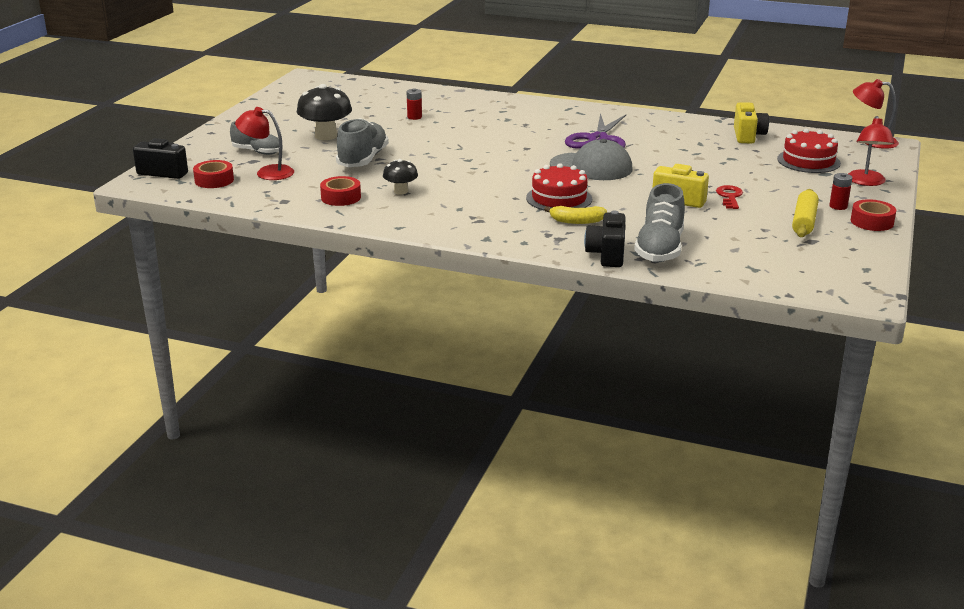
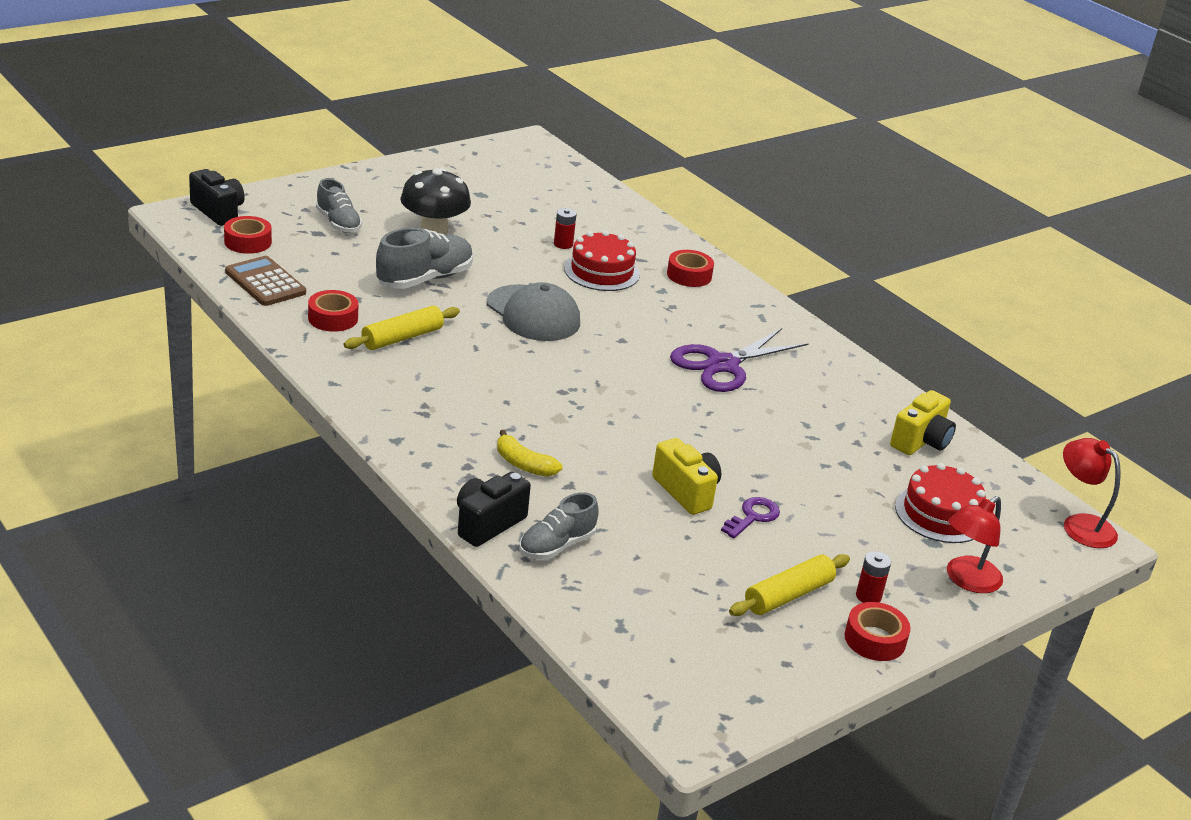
camera: 30 degrees right, 5 degrees up
red lamp [235,107,294,180] -> none
black mushroom [383,159,418,194] -> yellow rolling pin [344,306,460,350]
red cake [526,163,592,211] -> red cake moved to [564,230,640,291]
grey cap [550,139,633,180] -> grey cap moved to [487,282,580,341]
grey shoe [634,183,685,262] -> grey shoe [519,492,599,559], size x0.65
red key [716,185,743,209] -> purple key [721,497,780,538]
none -> brown calculator [225,256,306,306]
none -> red tape [667,250,714,287]

